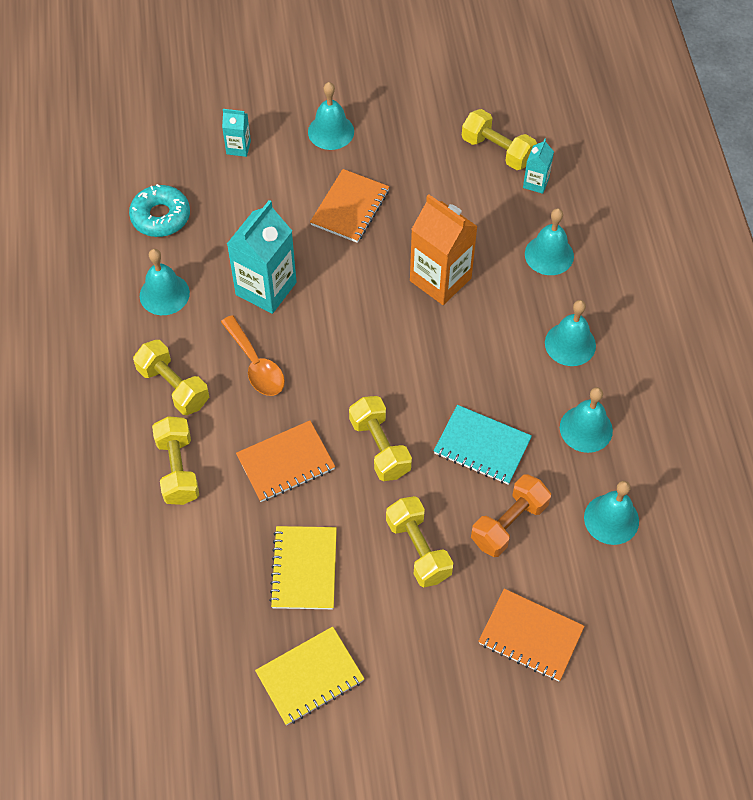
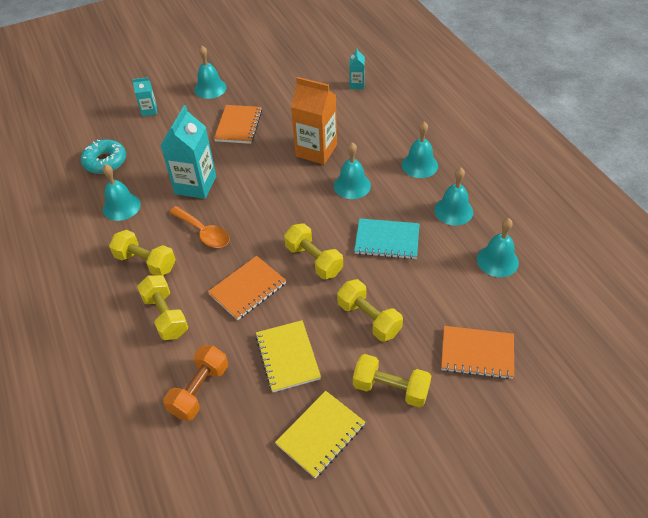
camera: 15 degrees left, 10 degrees down
yellow dumbbell [462,109,537,170] -> yellow dumbbell moved to [353,354,431,408]
orange dumbbell [471,474,551,557] -> orange dumbbell moved to [163,345,228,421]
turquoise bell [525,208,574,275] -> turquoise bell moved to [334,142,371,199]

